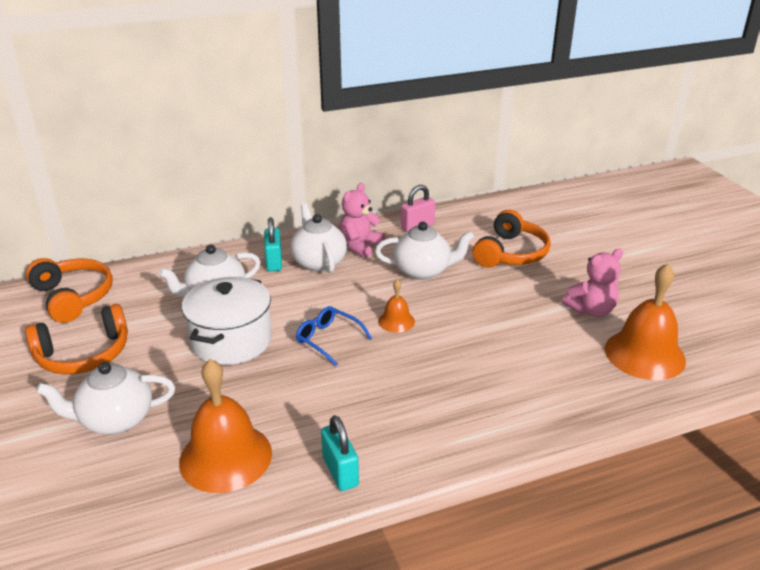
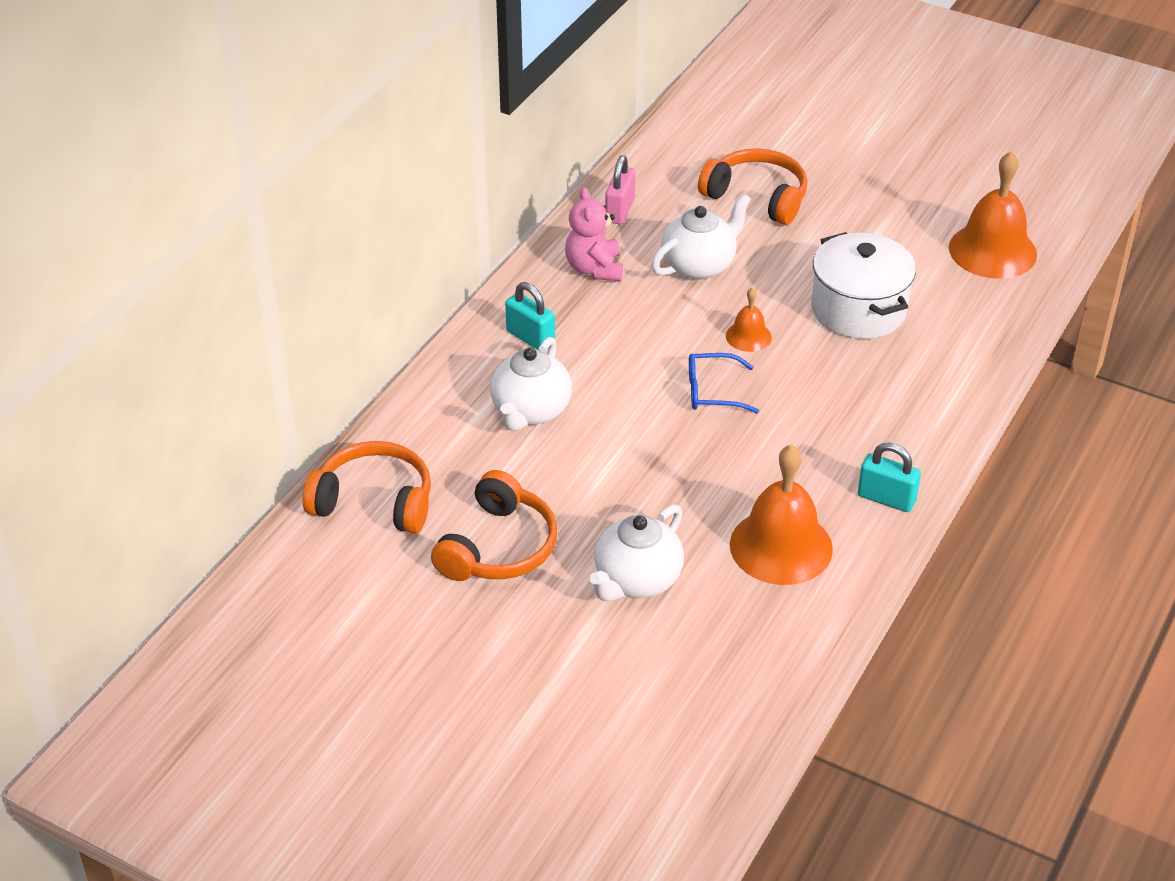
camera: 40 degrees left, 10 degrees up
white pot [182,277,272,365] -> white pot moved to [812,232,916,339]
white teapot [290,203,347,273] -> none
orange headphones [472,210,551,268] -> orange headphones turned 45 degrees counterclockwise [698,148,807,225]
pink teddy bear [562,249,623,317] -> none

